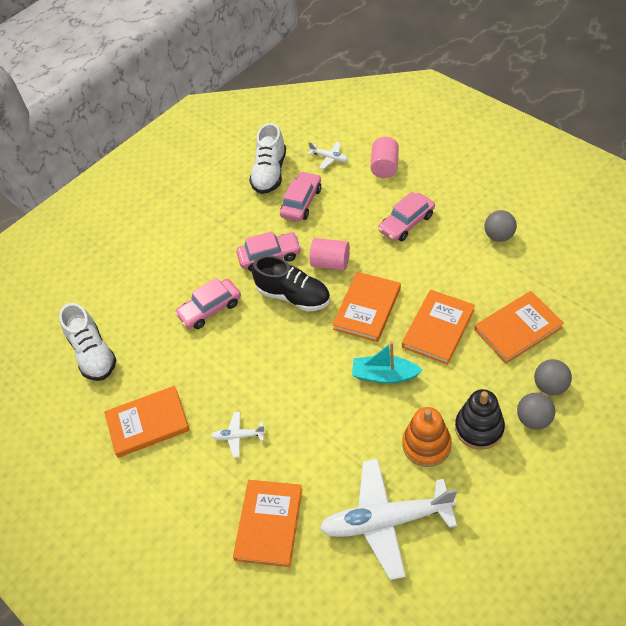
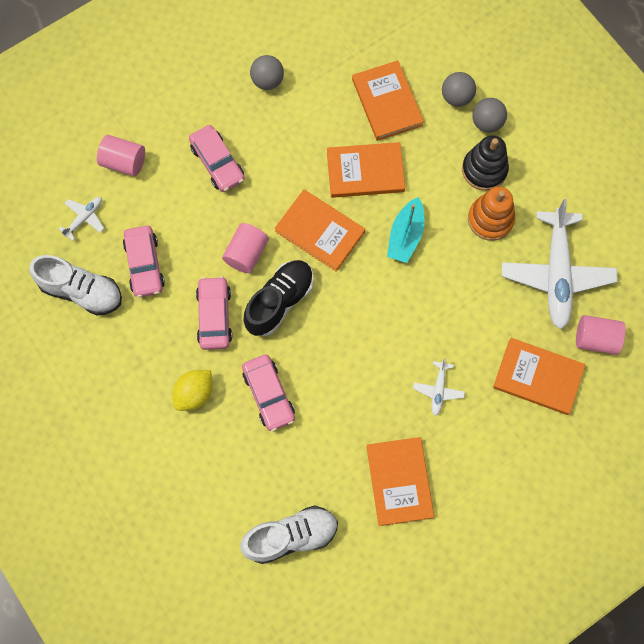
camera: 85 degrees left, 20 degrees up
pink car [280,171,321,221] -> pink car turned 135 degrees counterclockwise [123,226,165,298]
orange book [402,290,475,365] -> orange book turned 45 degrees counterclockwise [327,142,405,198]
none -> yellow lemon [173,370,212,411]
none -> pink cylinder [576,315,626,355]

